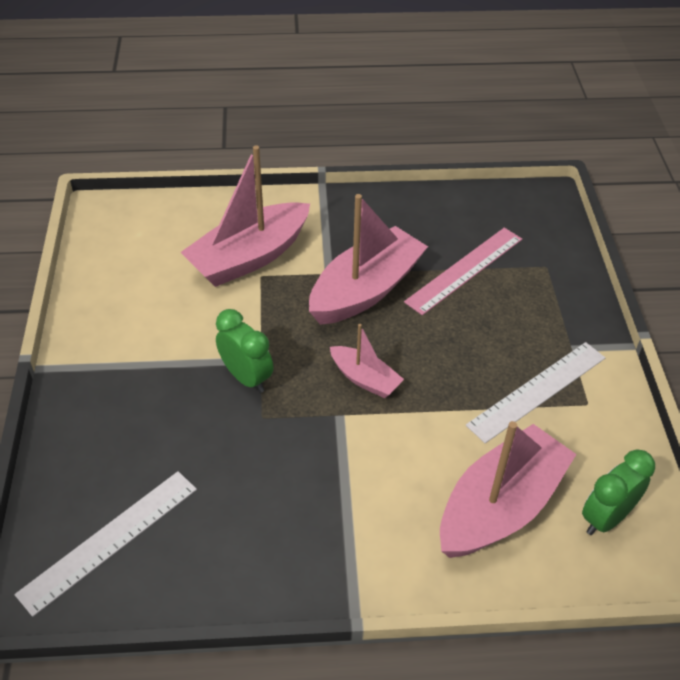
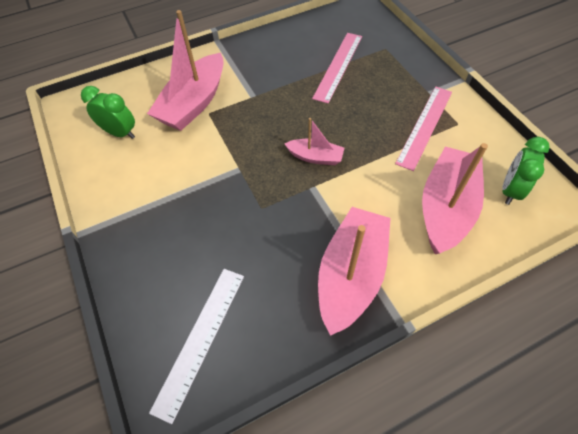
camera: 20 degrees left, 10 degrees up
green clock [216,309,273,393] -> green clock moved to [81,86,135,139]
pink boat [309,194,428,325] -> pink boat moved to [318,207,391,336]
white ruler [466,342,605,443] -> pink ruler [395,87,452,171]

